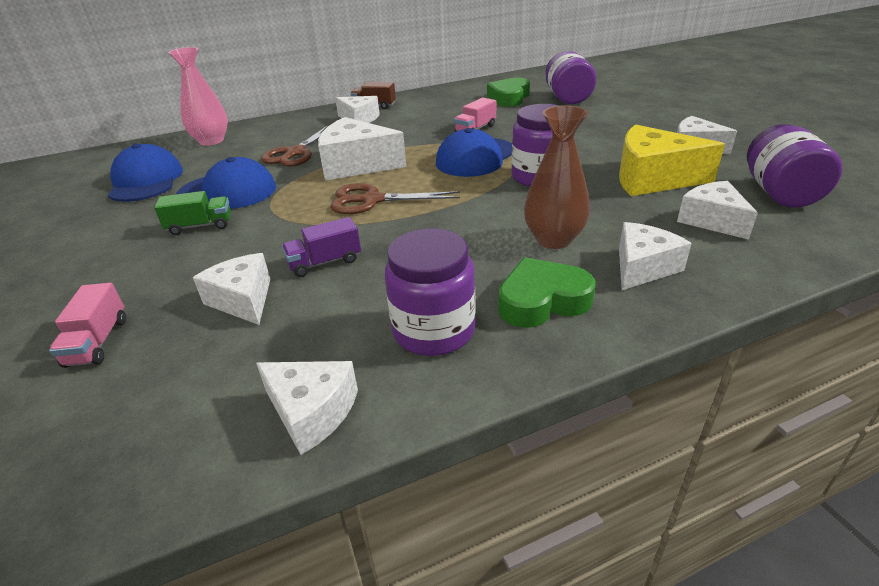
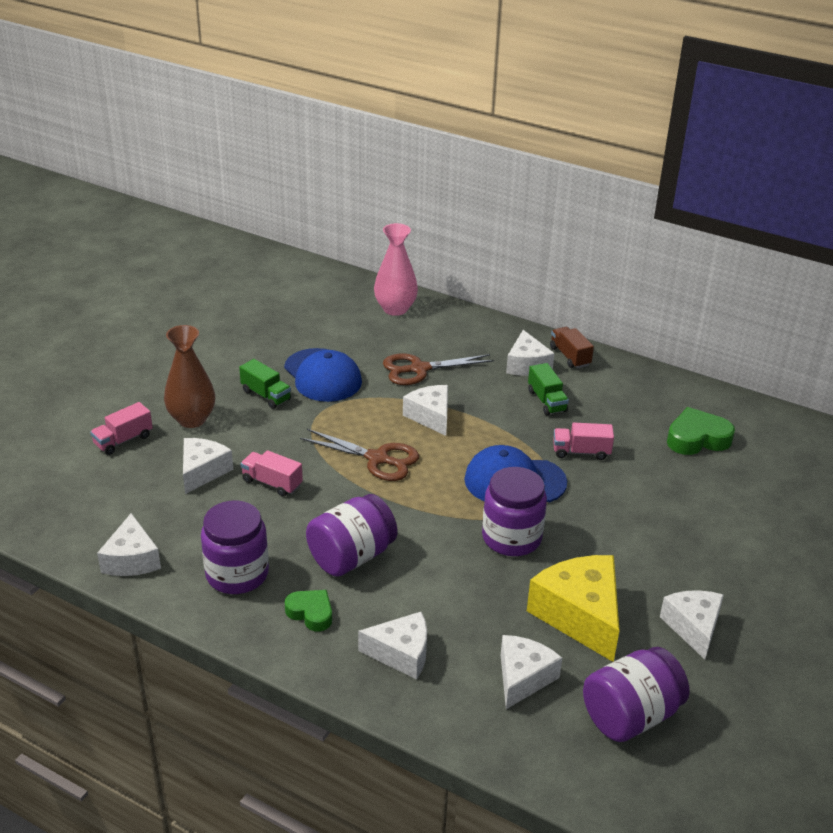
camera: 50 degrees right, 0 degrees up
blue cap [108,143,183,202] -> none
purple truck [282,217,361,277] -> pink truck [241,450,303,497]
white cheese [318,117,406,181] -> white cheese [403,385,448,436], size x0.64
brown scissors [330,183,460,214] -> brown scissors turned 150 degrees clockwise [300,429,419,481]
green heart [498,257,596,328] -> green heart [285,590,332,631], size x0.65
brown vase [524,105,590,249] -> brown vase moved to [164,325,215,428]
purple jar [546,51,597,104] -> purple jar moved to [306,494,397,577]
none -> green truck [528,363,569,415]

